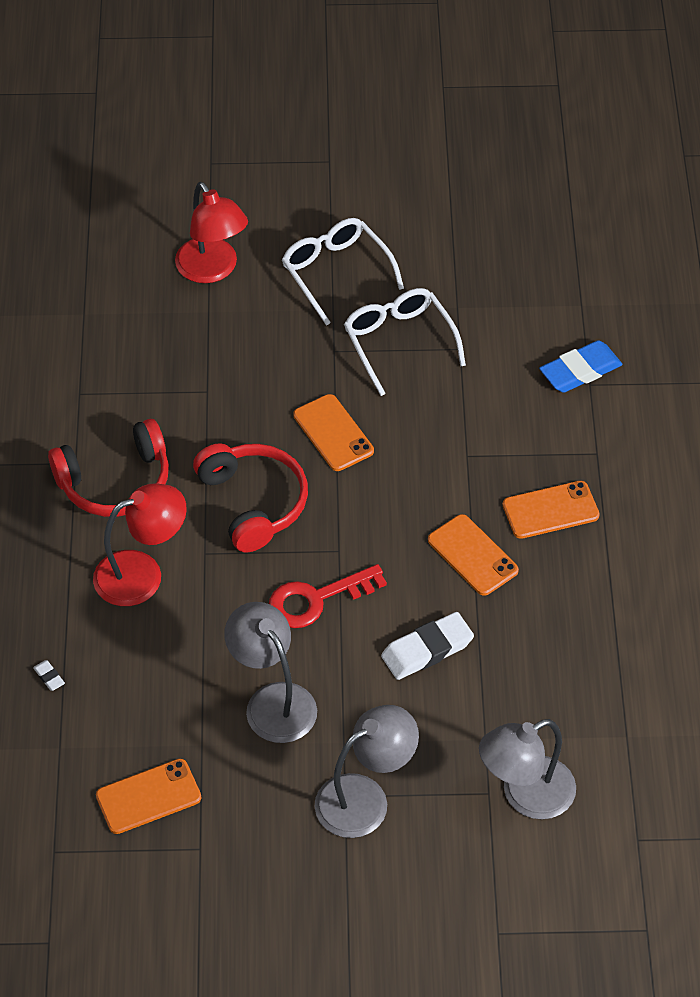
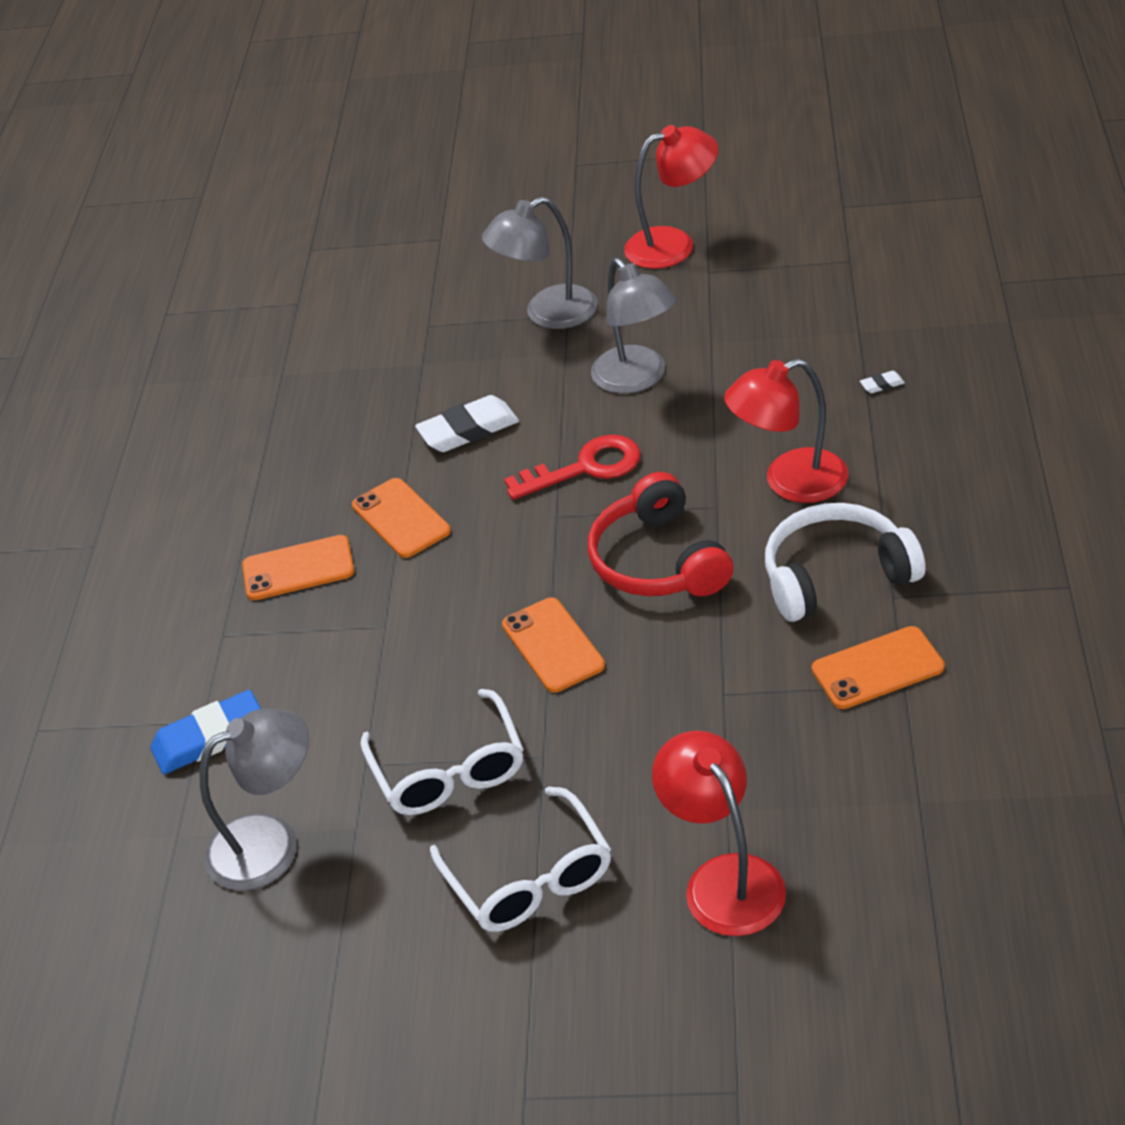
camera: 170 degrees left, 10 degrees down
white eraser [33,660,65,691] -> white eraser turned 75 degrees counterclockwise [860,371,905,393]
red headphones [48,419,169,517] -> white headphones [765,503,925,622]
orange phone [96,759,201,834] -> orange phone moved to [812,626,945,709]
grey lamp [479,719,576,819] -> grey lamp moved to [200,709,309,891]
none -> red lamp [624,125,718,269]

